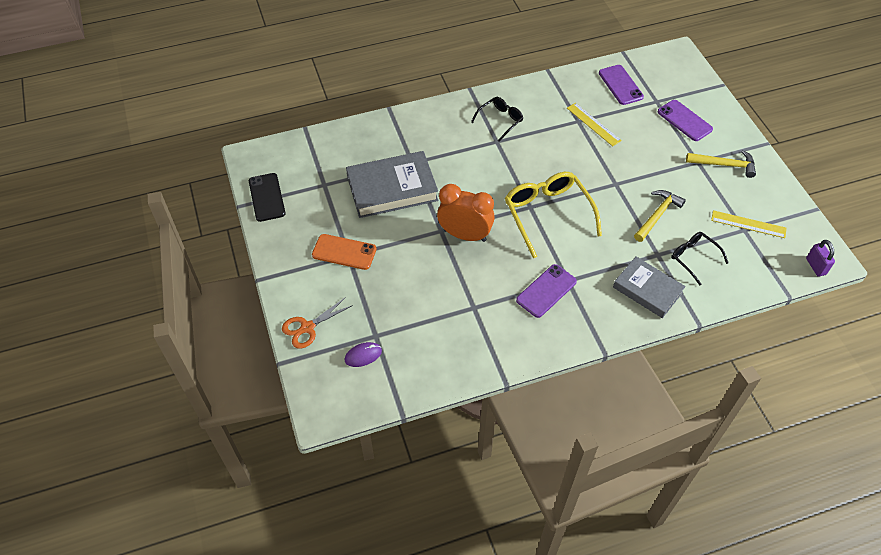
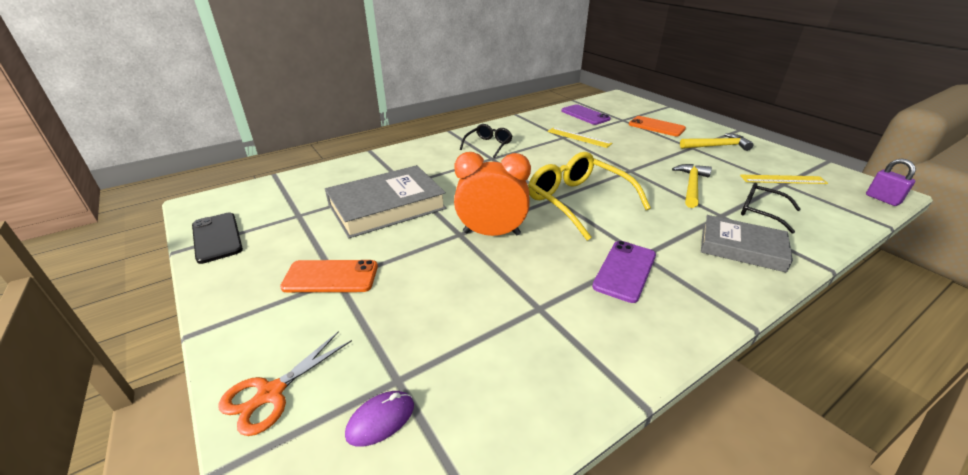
camera: 15 degrees left, 20 degrees down
purple phone [658,100,713,141] -> orange phone [629,116,686,136]

